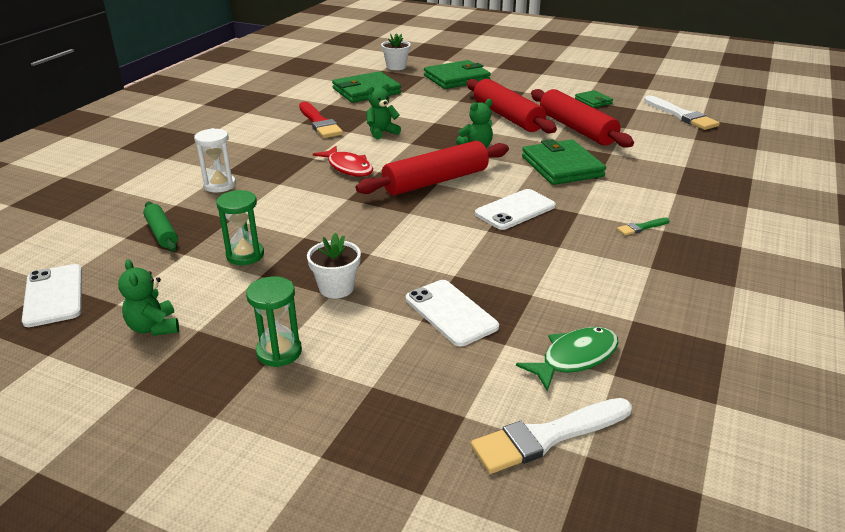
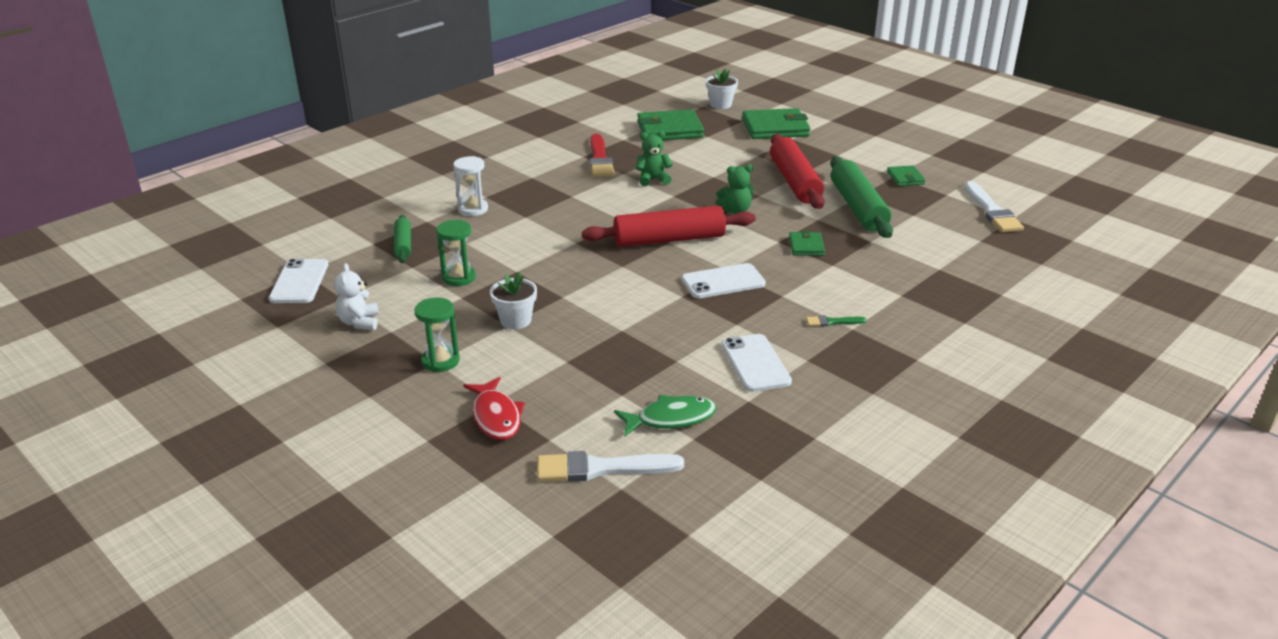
camera: 20 degrees right, 0 degrees up
green teddy bear [118,259,179,336] -> white teddy bear [334,263,379,330]
red fish [313,146,373,177] -> red fish moved to [463,377,525,440]
white phone [406,280,499,346] -> white phone moved to [721,334,792,392]
green wallet [522,139,606,185] -> green wallet [789,230,825,256], size x0.52
red rolling pin [531,89,634,147] -> green rolling pin [830,156,893,238]

